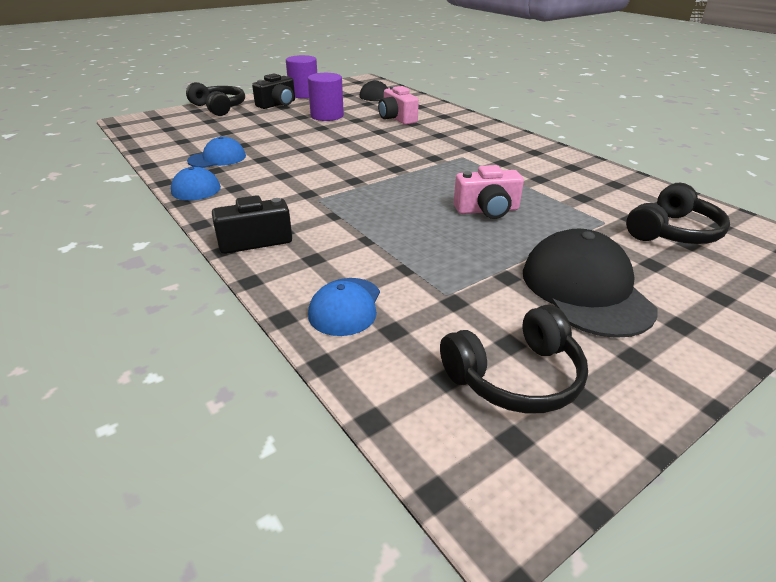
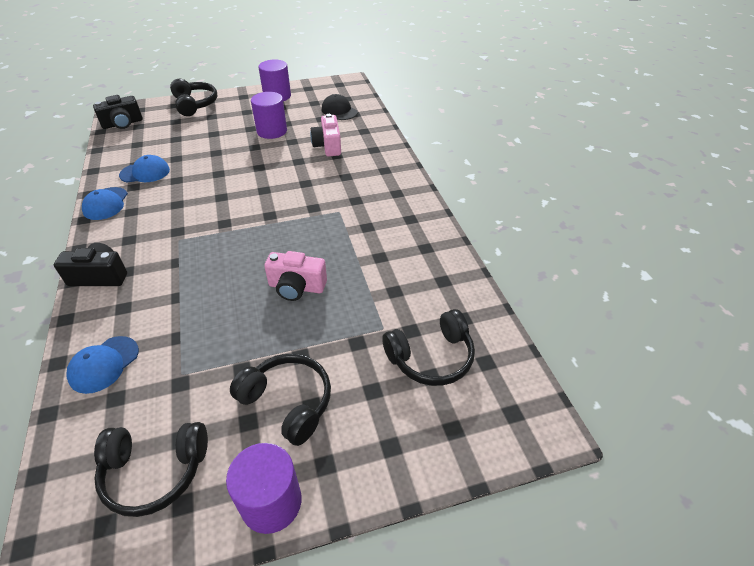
camera: 20 degrees right, 10 degrees up
black camera [252,73,295,109] -> black camera moved to [93,95,143,129]
black cap [523,229,658,338] -> black headphones [230,354,331,446]
none -> purple cylinder [226,443,302,534]

